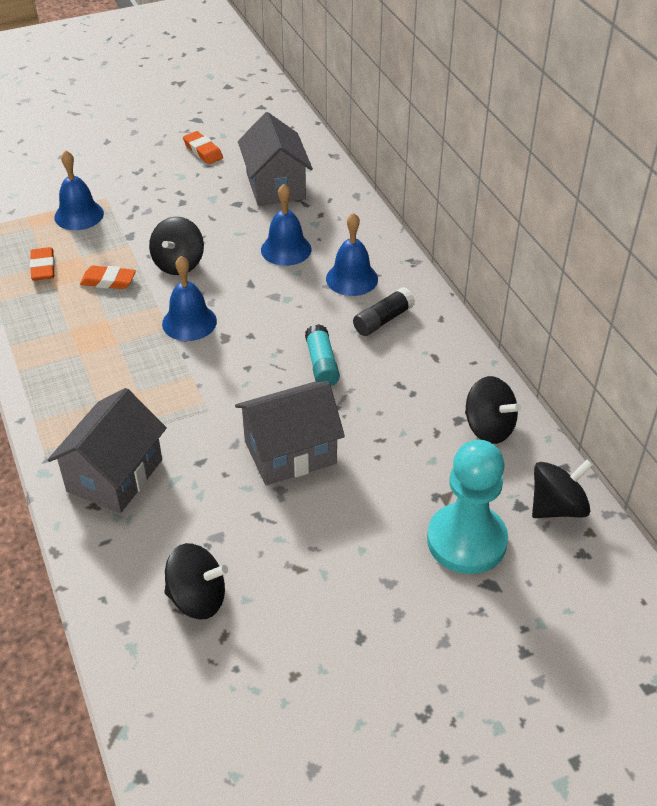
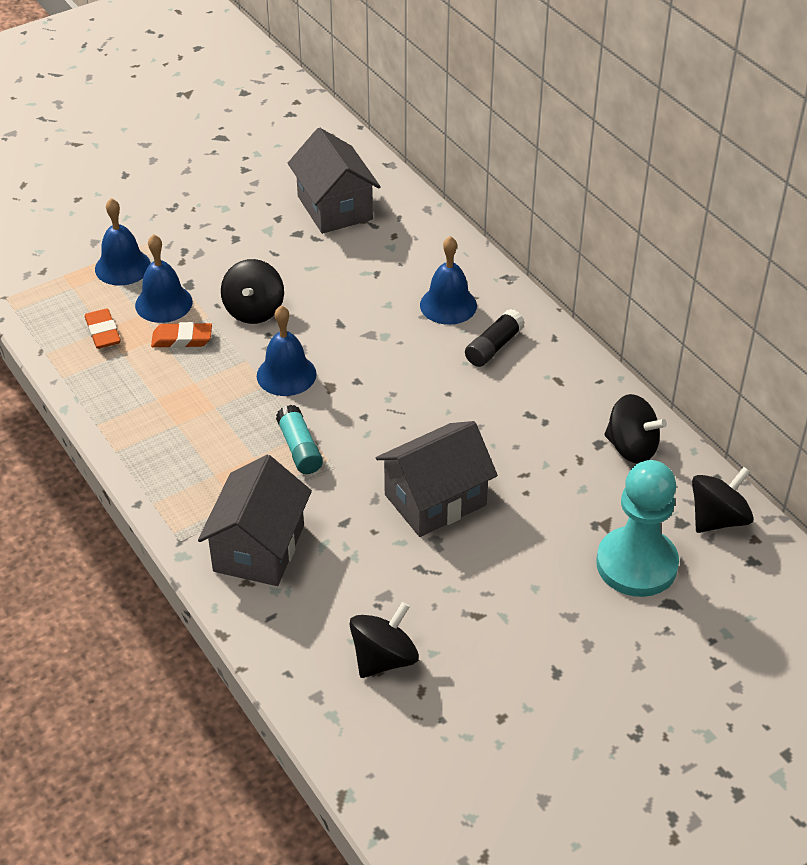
camera: 10 degrees left, 0 degrees up
black spinning top [164,543,228,619] -> black spinning top turned 45 degrees counterclockwise [350,602,419,678]
orange eraser [183,131,223,164] -> none
blue bell [261,184,311,266] -> blue bell moved to [135,234,193,323]
turquoise glue stick [305,324,340,386] -> turquoise glue stick moved to [276,405,323,474]

